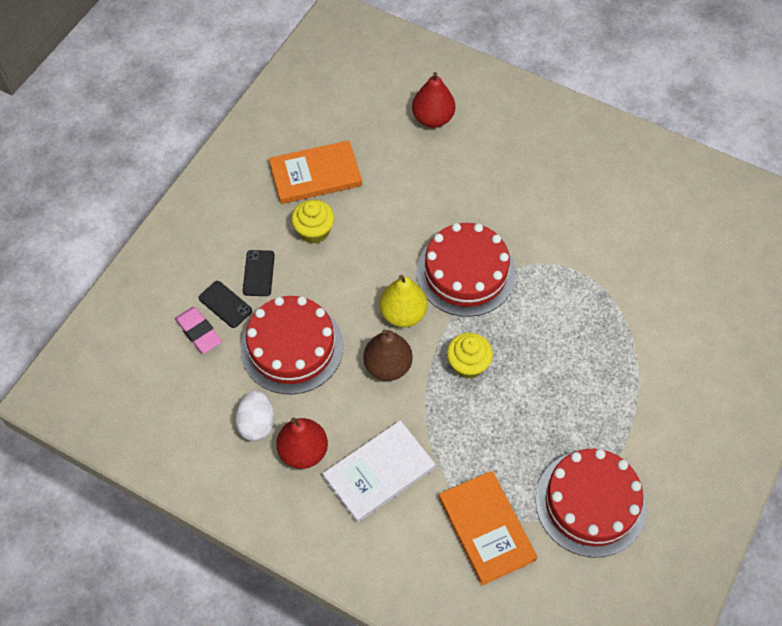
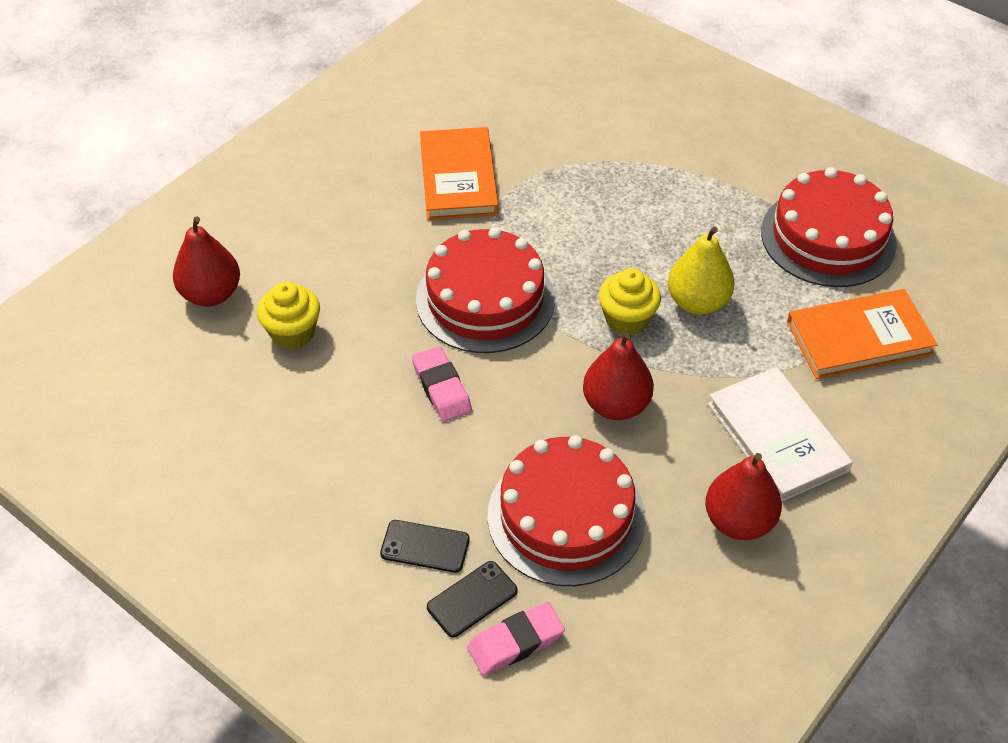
camera: 80 degrees left, 10 degrees down
white egg [235,390,274,441] -> none
orange book [269,140,362,204] -> orange book moved to [420,127,498,220]
yellow cupcake [291,200,334,244] -> yellow cupcake moved to [257,282,320,349]
brown pear [363,329,413,381] -> red pear [583,332,654,420]
yellow pear [379,275,427,327] -> yellow pear moved to [668,226,735,315]
none -> pink eraser [412,346,472,422]

